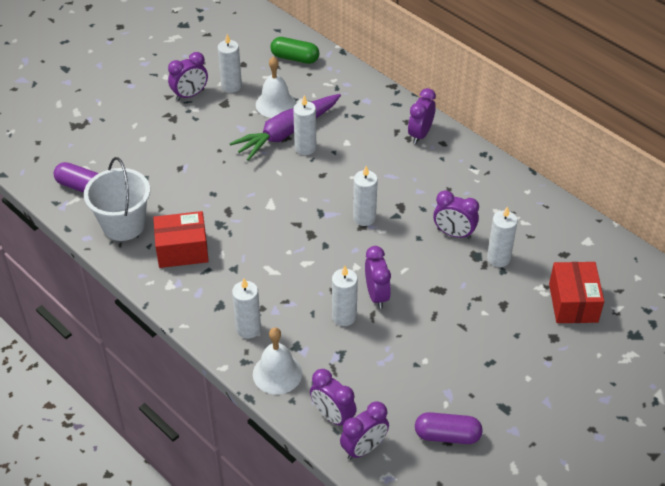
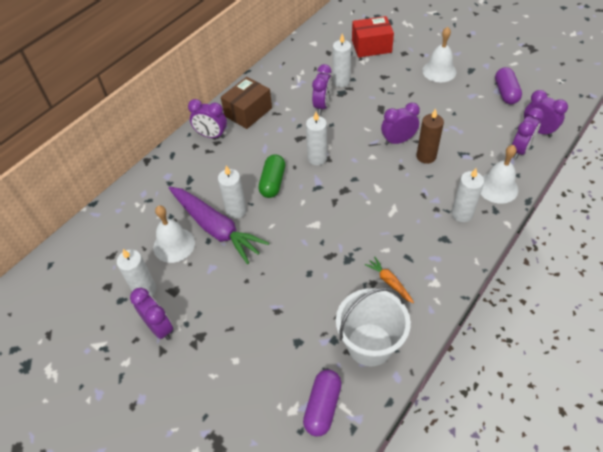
camera: 95 degrees left, 5 degrees up
red box [153,211,209,268] -> orange carrot [365,257,414,303]
green capsule [270,37,319,64] -> green capsule moved to [258,154,285,198]
white candle [332,266,358,326] -> brown candle [416,109,444,164]
none -> brown box [221,77,272,129]
none -> white bell [422,27,456,82]

